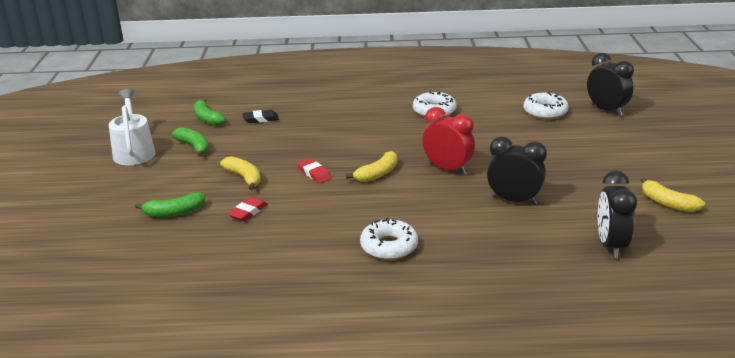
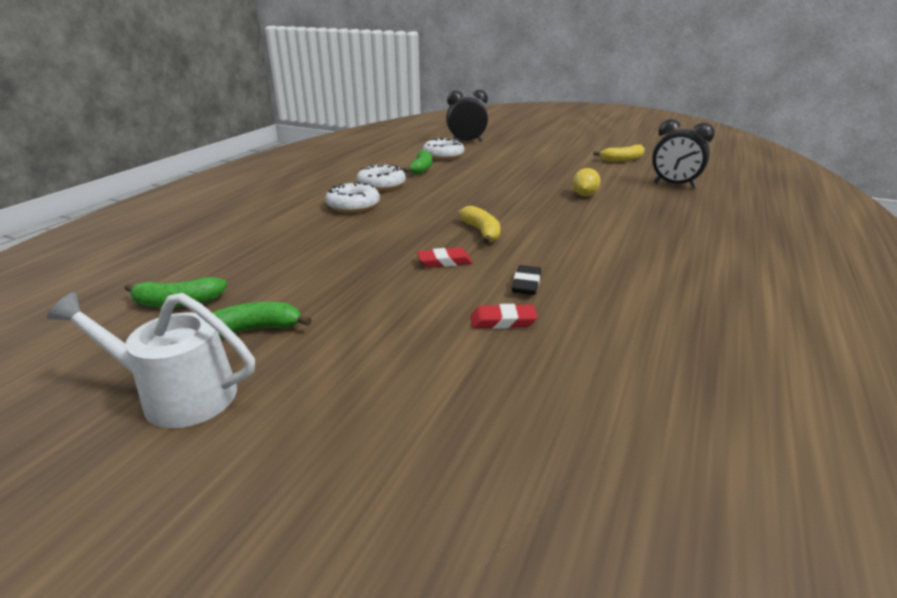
camera: 65 degrees left, 0 degrees up
green banana [135,193,205,217] -> green banana moved to [403,150,432,175]
yellow banana [220,156,261,190] -> none
red eraser [228,197,267,221] -> red eraser turned 60 degrees counterclockwise [471,304,538,329]
black eraser [242,110,279,123] -> black eraser moved to [512,265,541,295]
white donut [360,218,418,260] -> white donut moved to [325,182,380,213]
red clock [422,107,475,175] -> none
black clock [487,137,547,205] -> yellow lemon [572,168,601,196]

